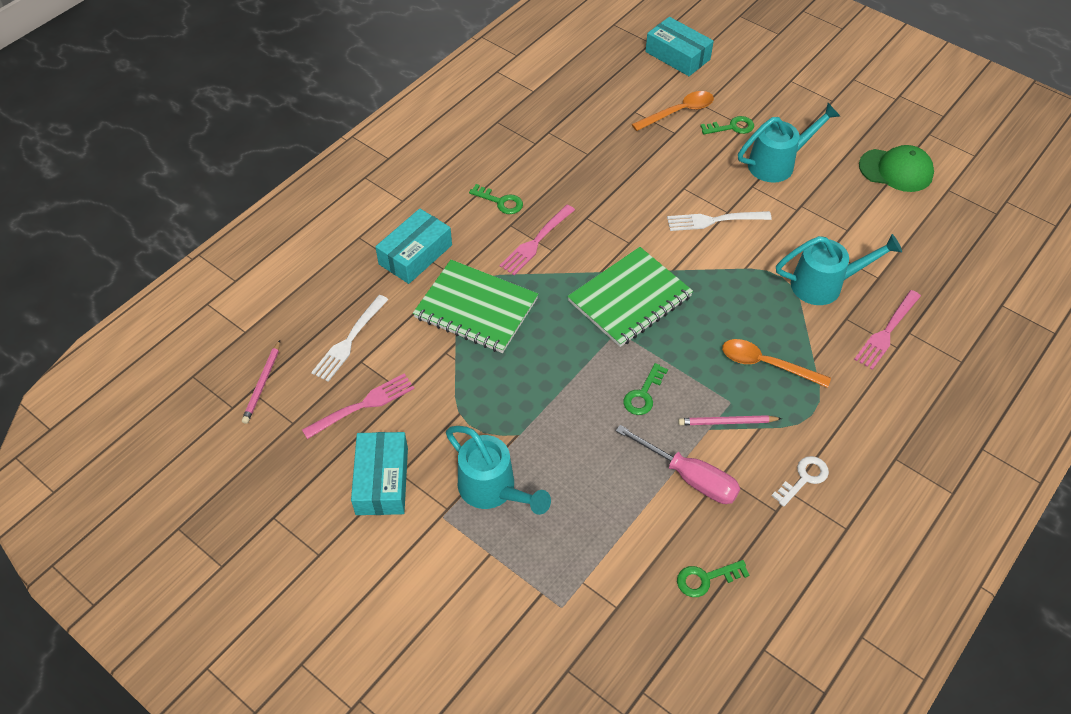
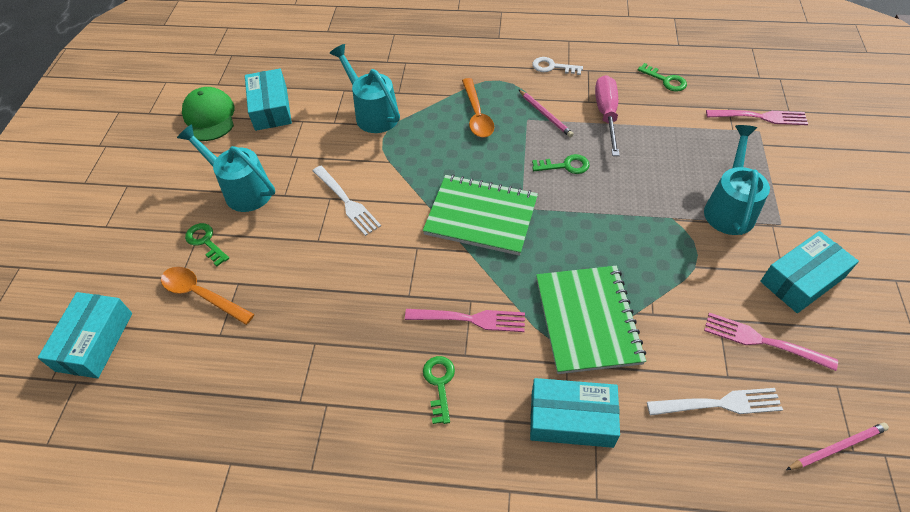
camera: 120 degrees left, 0 degrees up
pink fork [854,290,921,370] -> pink fork moved to [706,110,808,125]
none -> turquoise box [245,69,292,131]

